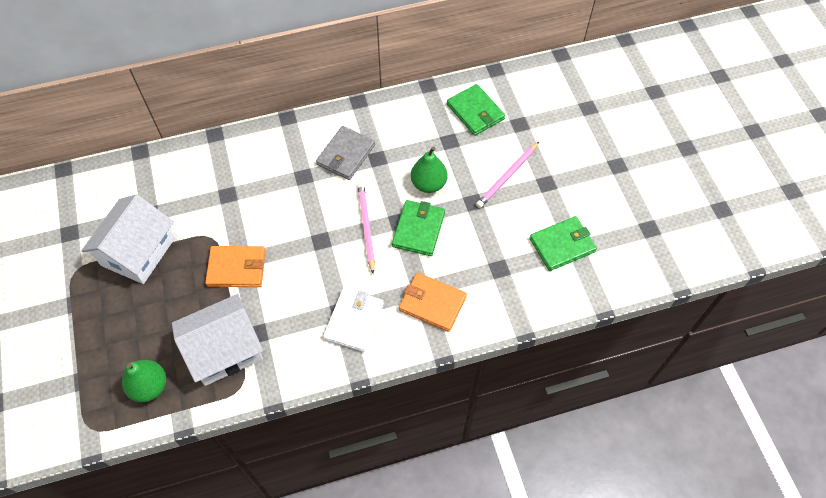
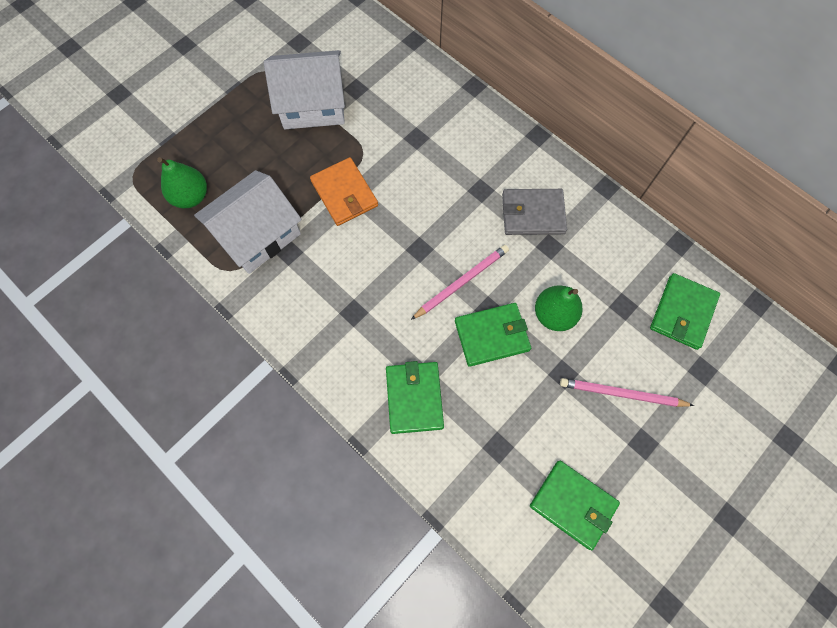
camera: 60 degrees right, 10 degrees up
white house [172,294,263,386] -> white house turned 75 degrees counterclockwise [194,170,302,274]
white wallet [323,288,384,352] -> none
orange wallet [399,273,467,332] -> green wallet [386,361,444,434]

